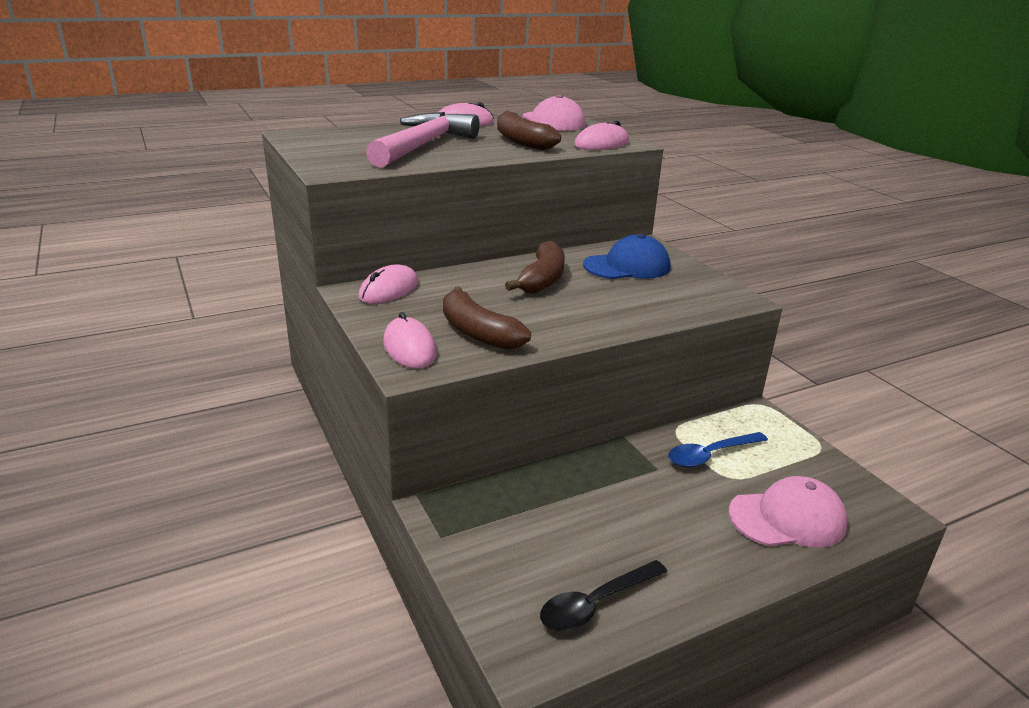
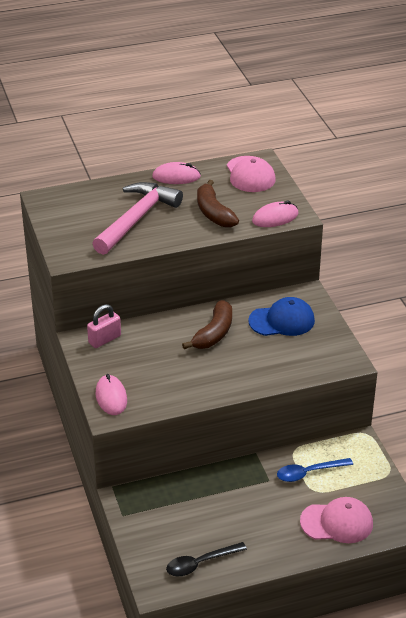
camera: 10 degrees right, 10 degrees up
pink mouse [358,264,418,304] -> pink padlock [87,304,121,348]
brown banana [443,287,531,350] -> none

